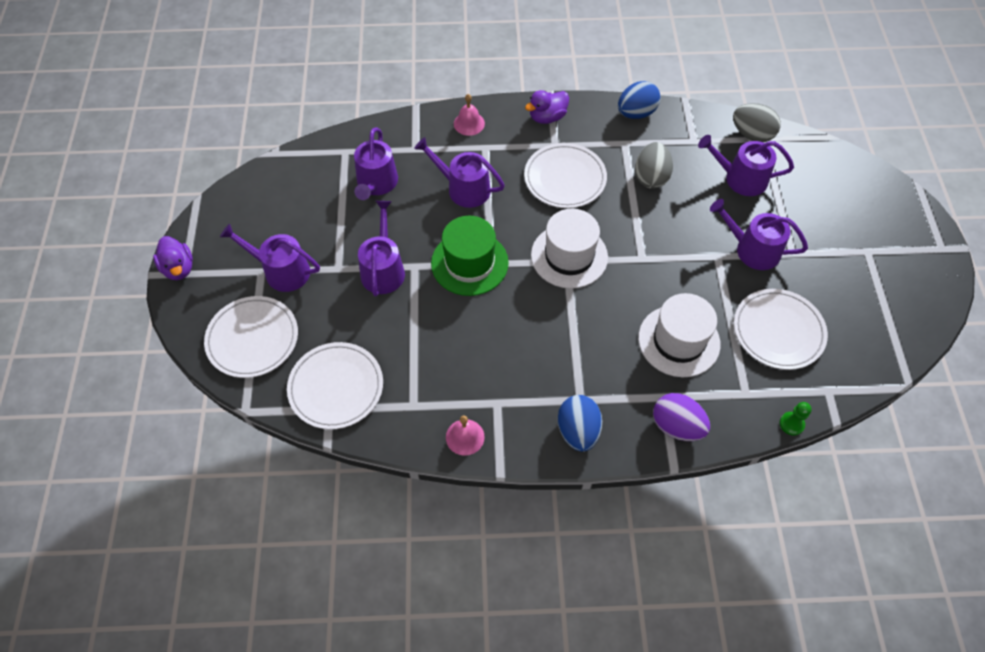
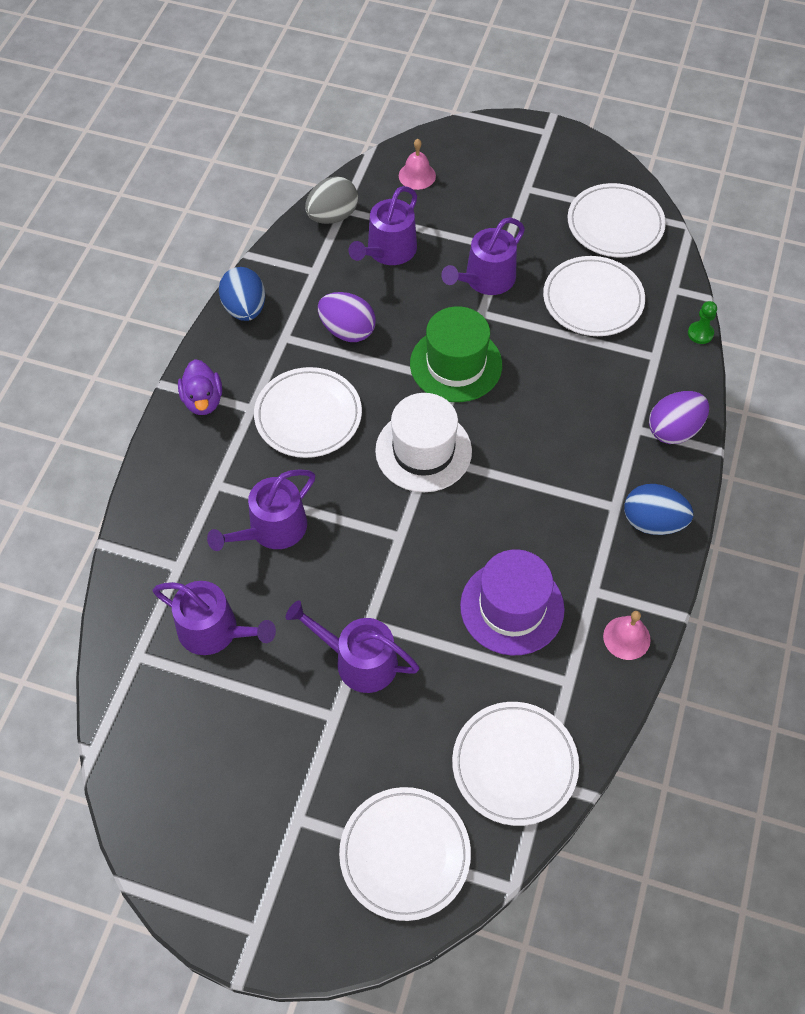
camera: 70 degrees left, 0 degrees up
purple duck [153,236,193,280] -> none
purple watering can [220,223,320,292] -> none
green hat [431,216,509,296] -> green hat moved to [410,306,502,402]
pink bell [454,94,485,136] -> pink bell moved to [399,139,436,190]
grey egg [635,142,673,189] -> purple egg [318,292,376,342]
white hat [638,293,720,377] -> none
none -> purple hat [460,549,565,656]
none -> white plate [568,183,666,258]

